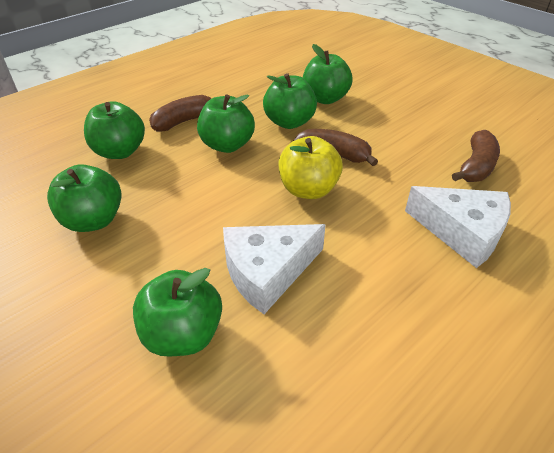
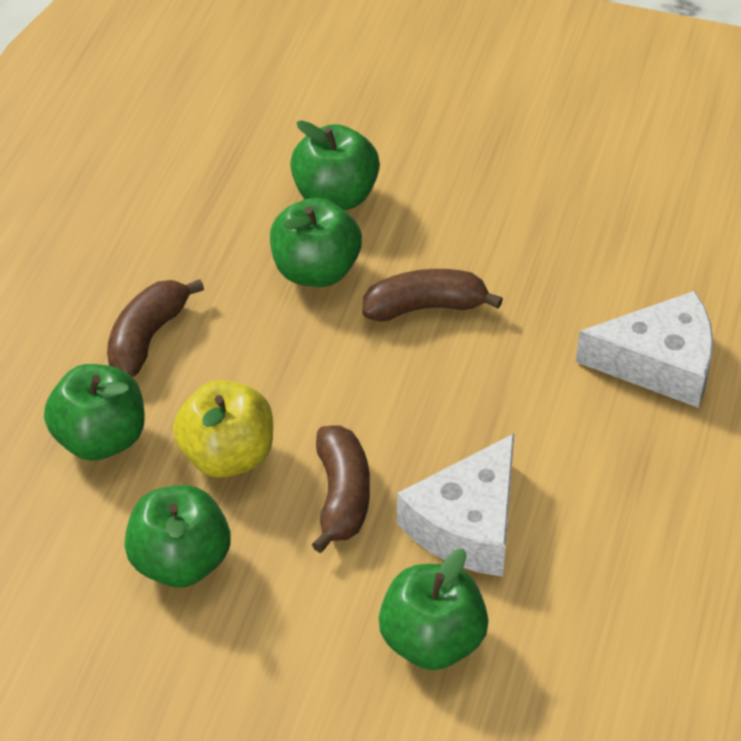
camera: 30 degrees left, 5 degrees up
green apple [197,94,255,153] -> none
yellow apple [279,136,343,199] -> yellow apple moved to [173,380,273,478]
brown banana [452,130,500,182] -> brown banana moved to [312,425,370,553]

